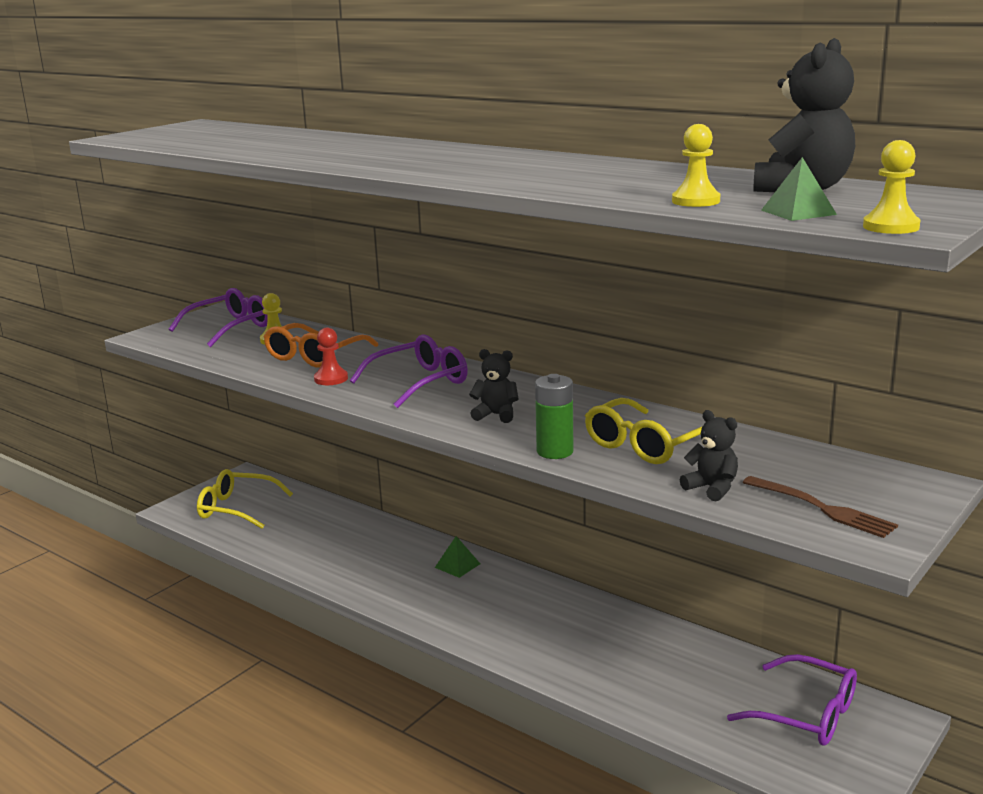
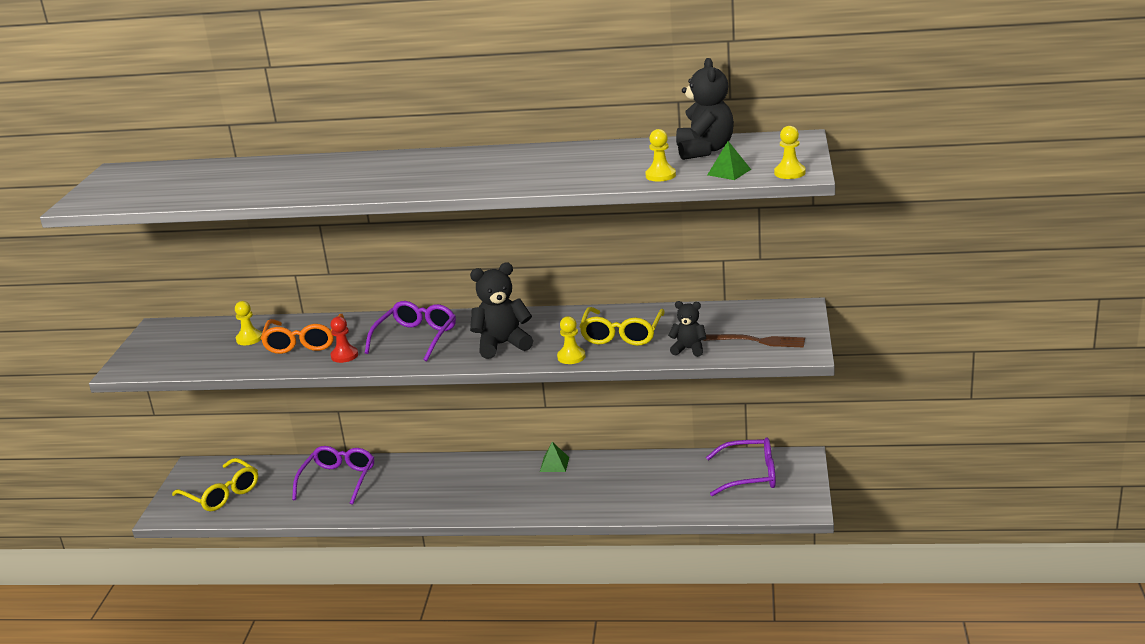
camera: 30 degrees left, 5 degrees up
purple glasses [169,288,267,347] -> purple glasses moved to [292,446,374,505]
yellow glasses [197,469,293,529] -> yellow glasses turned 120 degrees counterclockwise [172,458,258,511]
green pyramid [435,536,480,578] -> green pyramid moved to [540,442,569,472]
black teddy bear [469,349,519,423] -> black teddy bear [470,263,533,359], size x1.70
green battery [535,374,574,459] -> yellow pawn [557,316,586,364]

